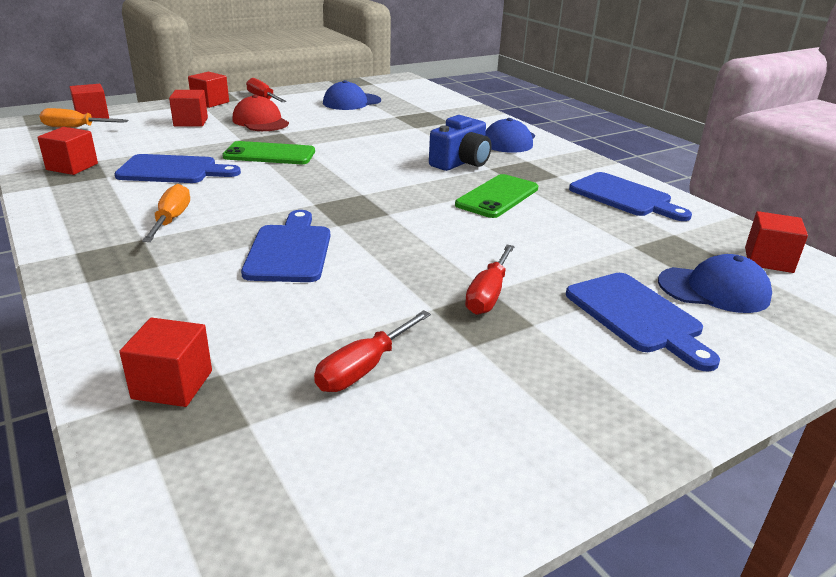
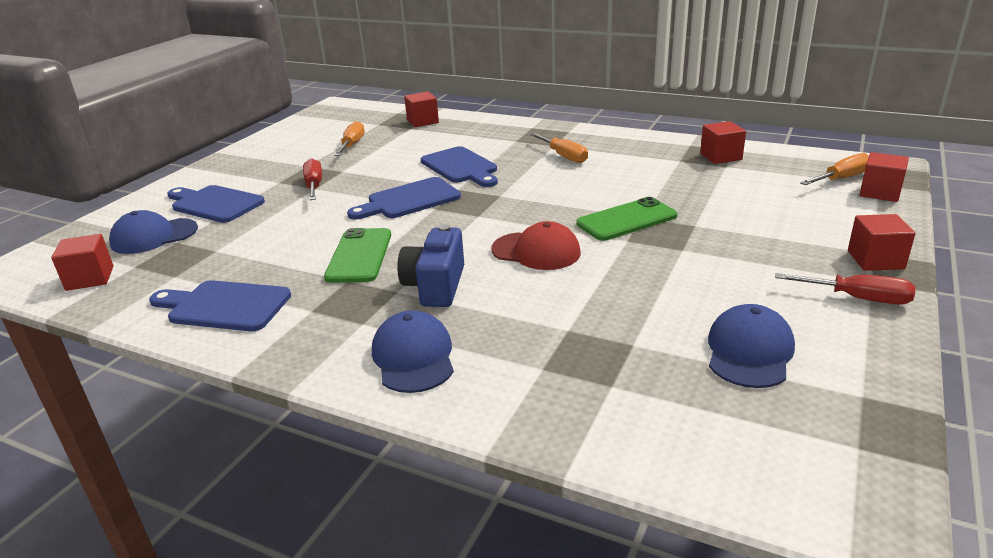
camera: 150 degrees right, 0 degrees up
blue cutting board [114,154,241,183] -> blue cutting board moved to [347,177,461,220]
red cube [169,90,208,126] -> none
red cap [233,95,289,131] -> red cap moved to [491,221,581,270]
red screwdriver [314,310,431,392] -> orange screwdriver [334,121,365,156]

